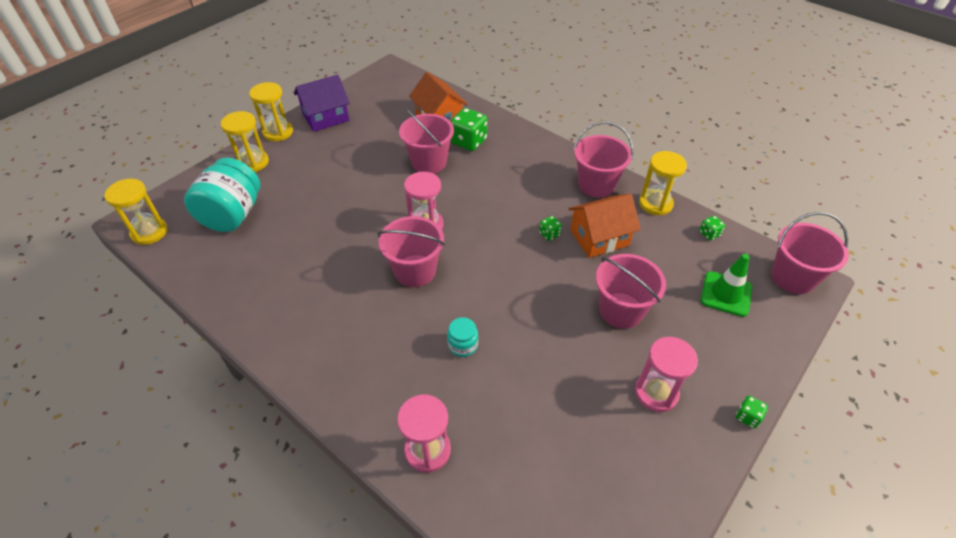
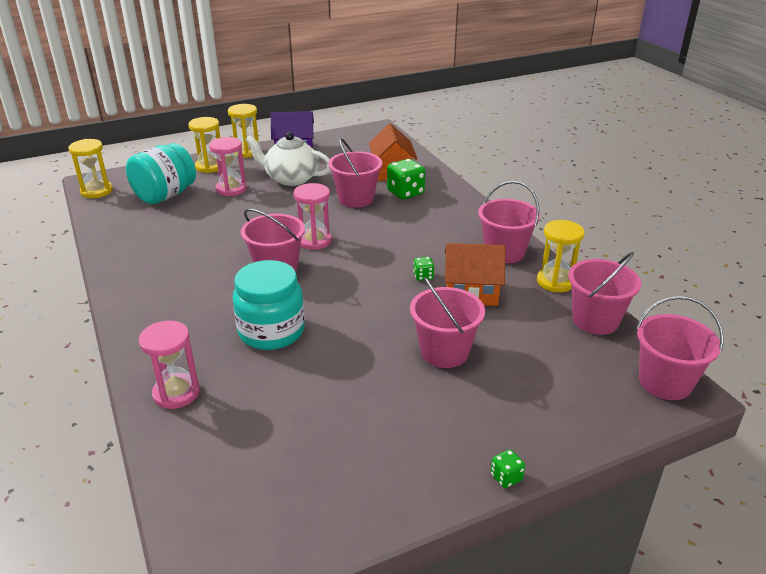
camera: 25 degrees right, 15 degrees down
turquoise jar [447,317,478,357] -> turquoise jar [232,260,305,350], size x2.17
pink hourglass [635,337,698,412] -> pink hourglass moved to [209,137,247,196]
green dice [699,216,725,240] -> pink bucket [568,252,641,335]
green traffic cone [701,254,752,317] -> none
none -> white teapot [246,132,331,186]

